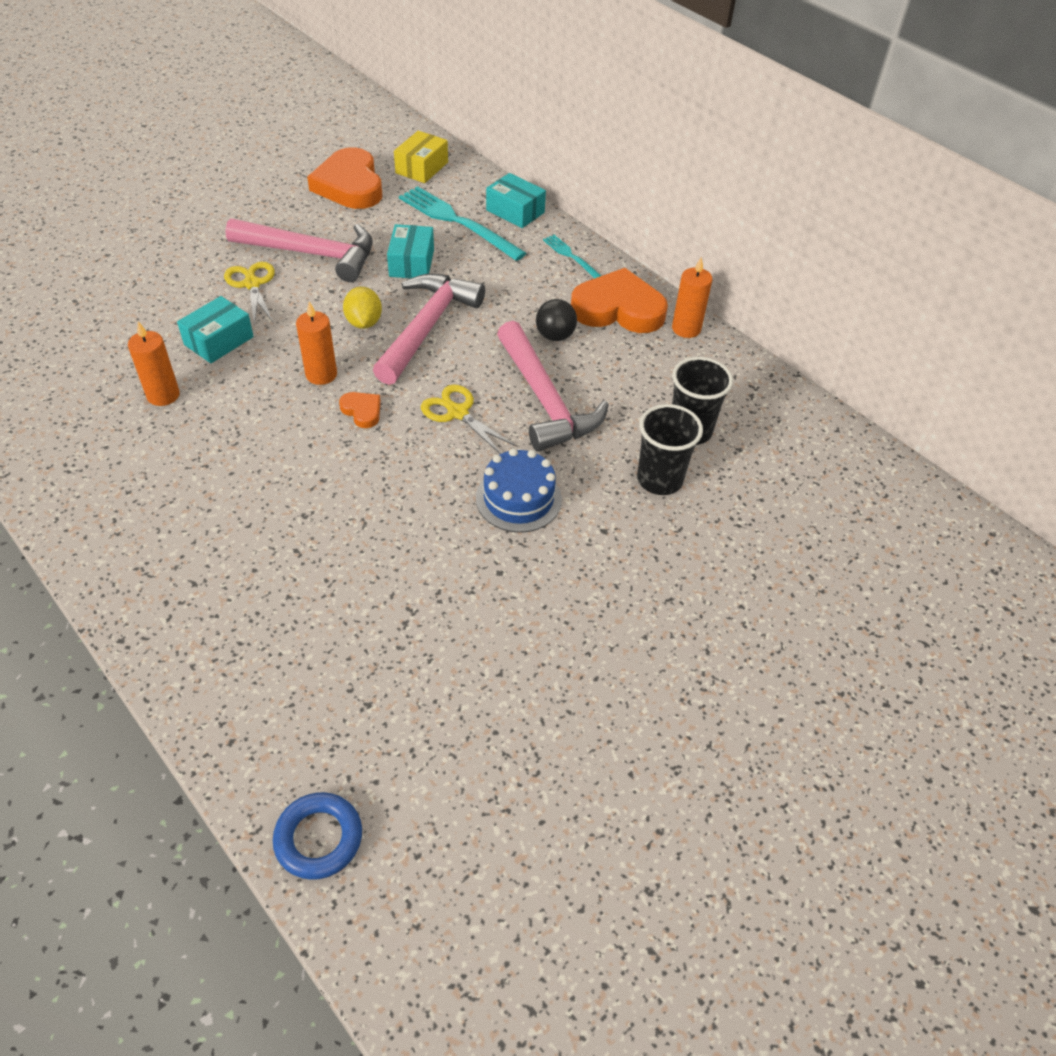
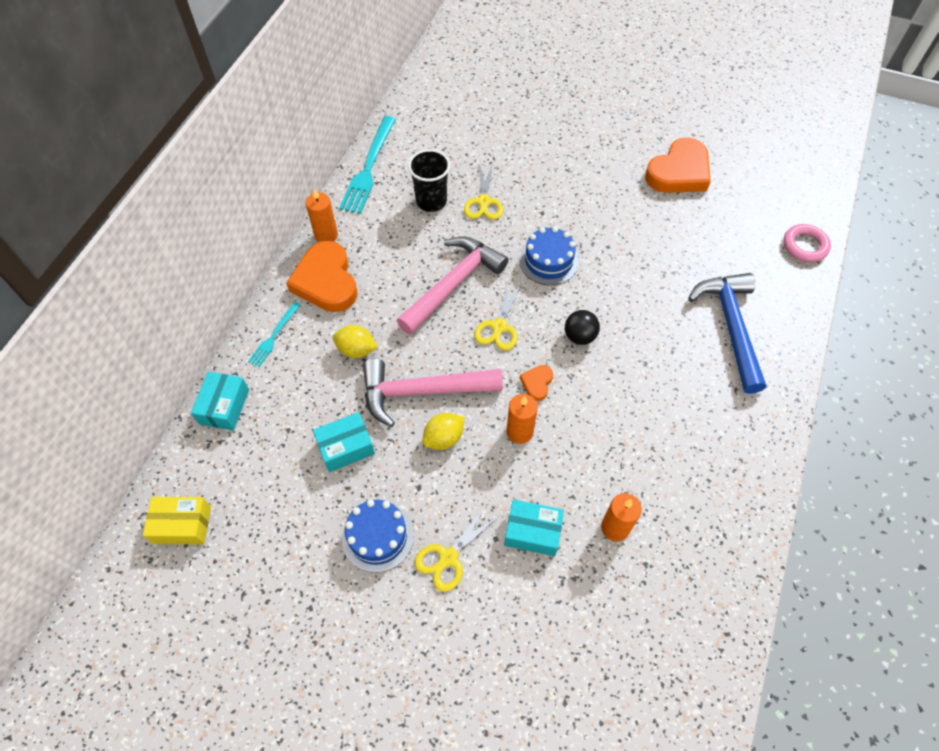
camera: 115 degrees left, 10 degrees up
pink hammer [225,218,373,282] -> blue cake [342,500,414,573]
blue ring [273,792,362,880] -> pink ring [783,224,831,262]
orange heart [307,147,382,209] -> orange heart moved to [645,137,711,193]
turquoise fork [399,186,526,261] -> turquoise fork moved to [339,116,396,214]
black ball [536,299,577,341] -> black ball moved to [565,310,600,345]
black cup [637,404,703,495] -> yellow scissors [464,163,503,220]
none -> yellow lemon [333,325,378,358]
none -> blue hammer [688,273,766,394]

